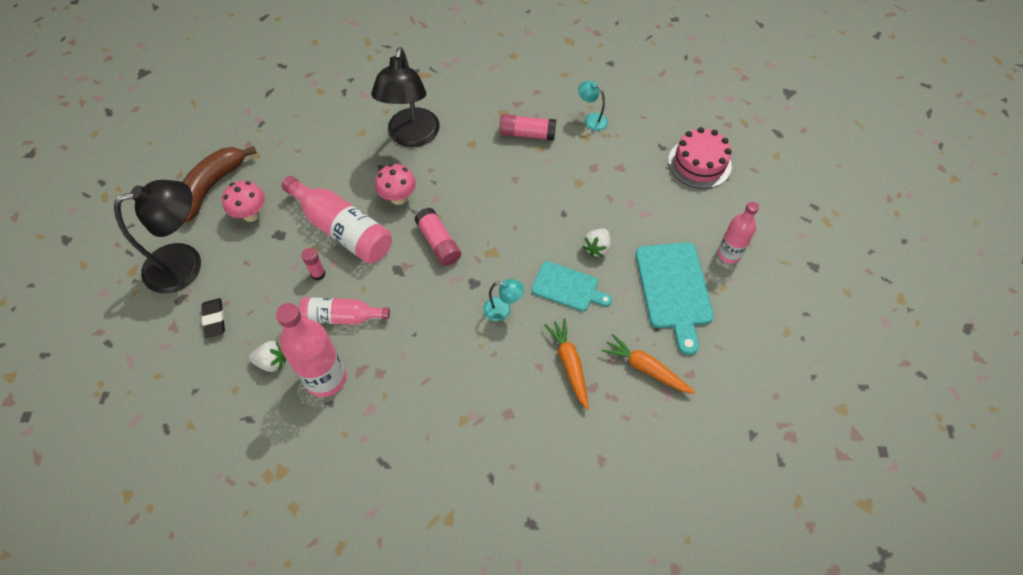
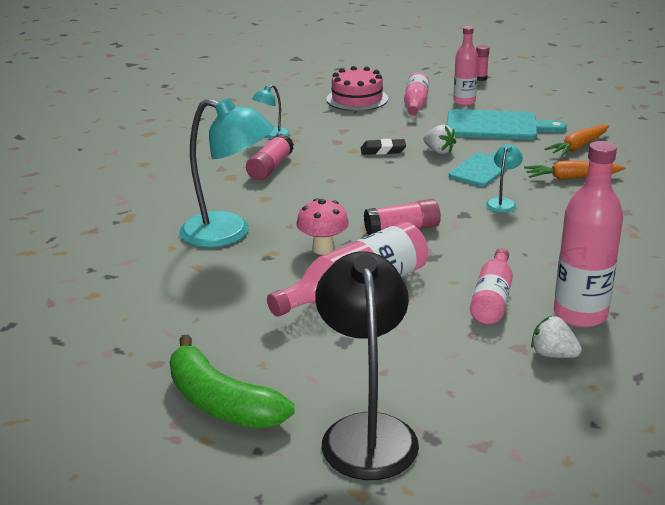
camera: 75 degrees left, 30 degrees down
brown banana [182,146,257,222] -> green banana [169,335,294,429]
black eraser [201,298,225,338] -> black eraser moved to [361,139,406,155]
pink mushroom [222,181,265,222] -> none
white strawberry [249,341,286,372] -> white strawberry turned 75 degrees counterclockwise [531,316,582,358]
pink glue stick [301,248,326,280] -> pink glue stick moved to [476,45,489,81]
black lamp [371,47,440,147] -> turquoise lamp [180,98,274,248]
none -> pink bottle [404,72,429,115]

